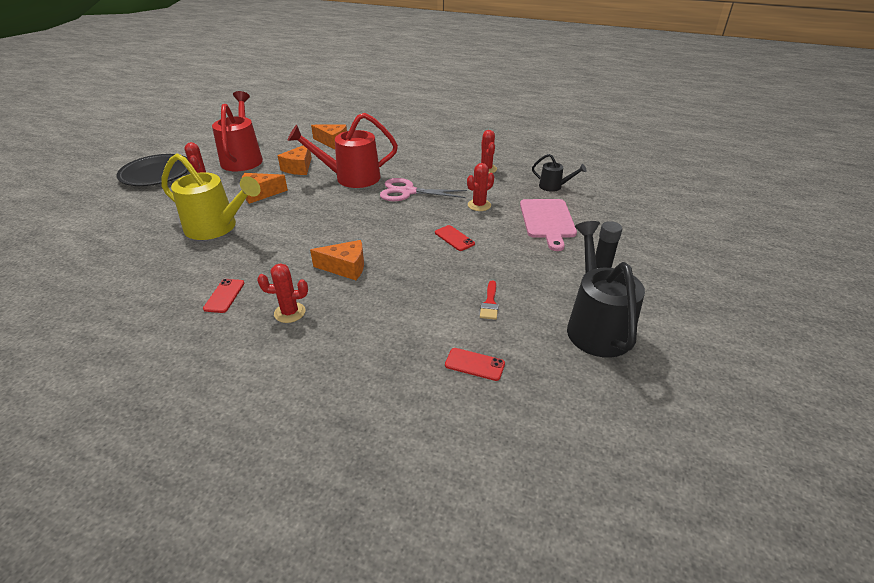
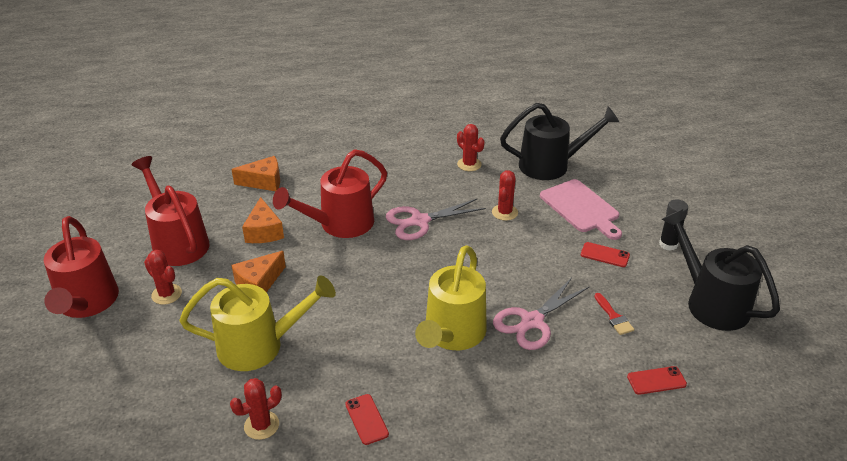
camera: 30 degrees left, 0 degrees up
black plate [117,154,188,186] -> red watering can [44,216,119,318]
red cactus [257,263,308,323] -> red cactus moved to [230,378,282,440]
orange cheese [310,240,364,280] -> yellow watering can [415,245,487,350]
red phone [435,225,475,251] -> red phone moved to [581,242,630,267]
black watering can [532,154,586,192] -> black watering can [500,103,619,180], size x2.00
none -> pink scissors [493,278,590,350]

